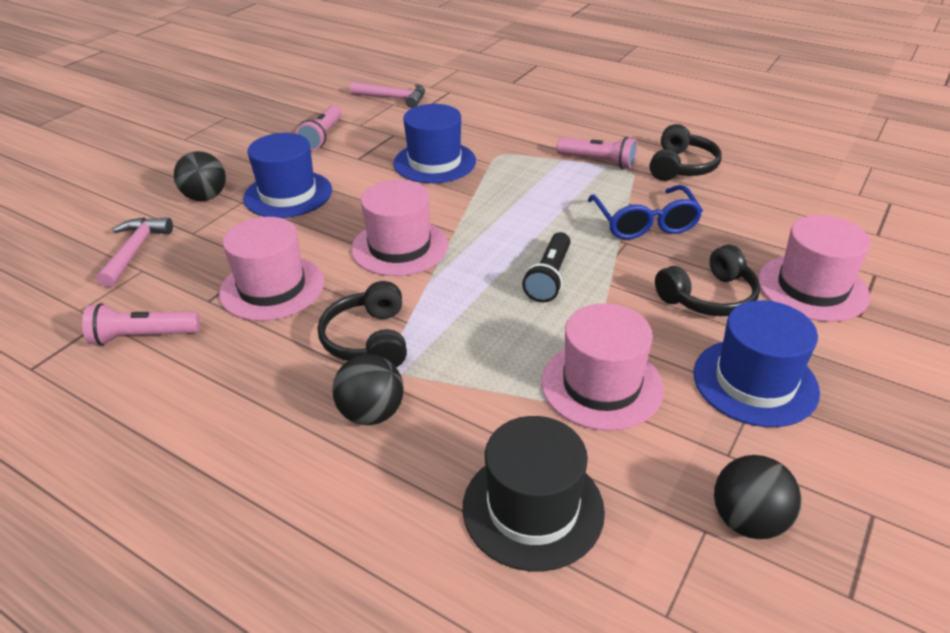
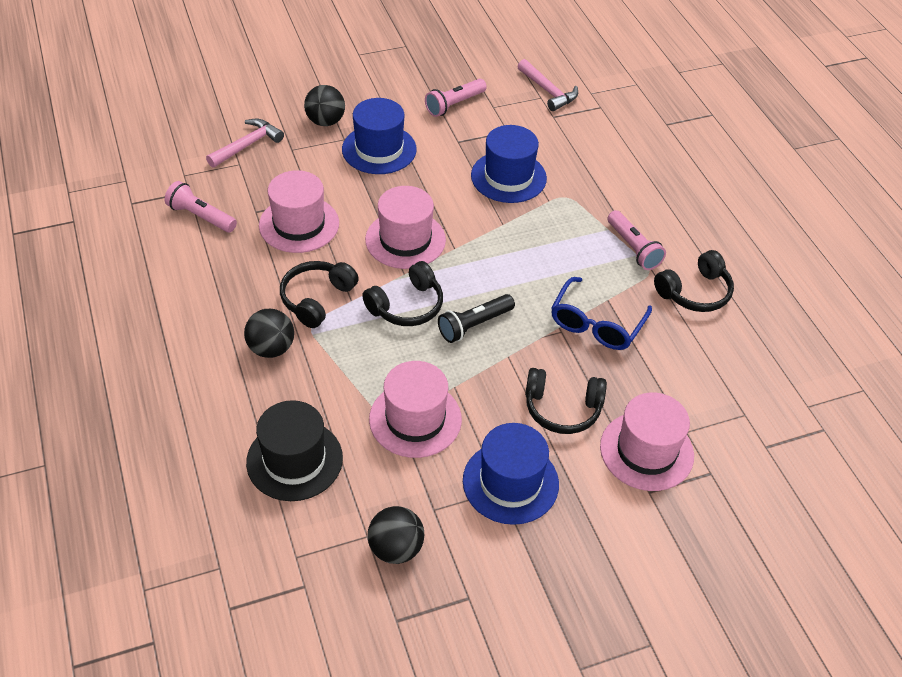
camera: 35 degrees right, 10 degrees up
none -> black headphones [362,261,443,326]

